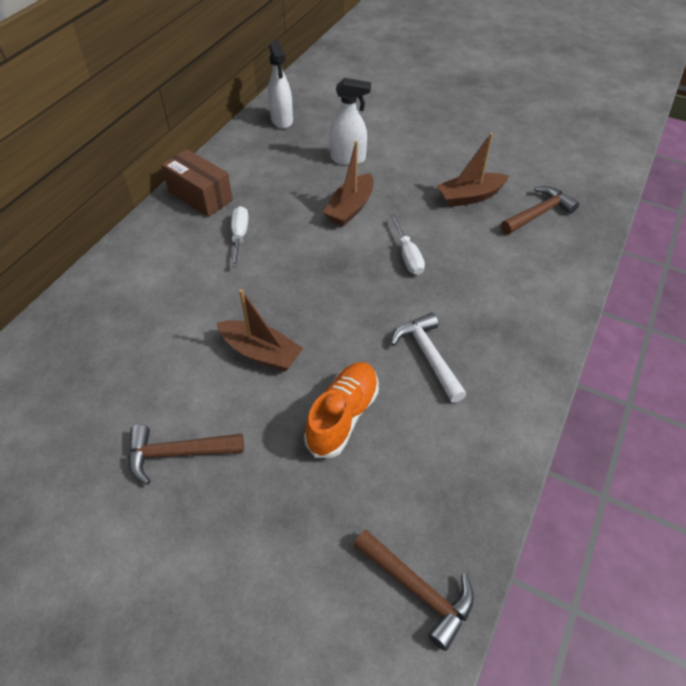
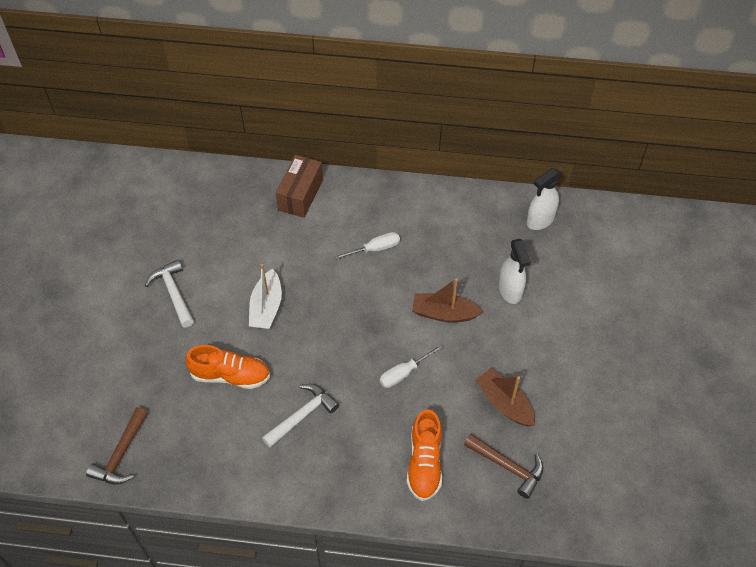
camera: 70 degrees right, 5 degrees up
brown hammer [128,425,244,485] -> white hammer [145,259,194,328]
brown box [161,149,233,217] -> brown box moved to [276,155,323,218]
brown boat [217,289,303,372] -> white boat [249,264,282,329]
none -> orange shoe [407,409,442,501]

